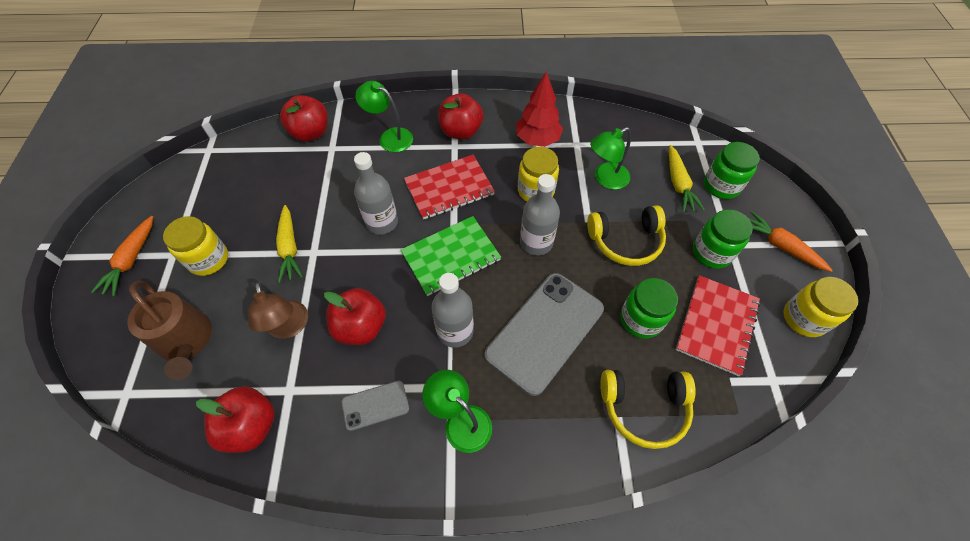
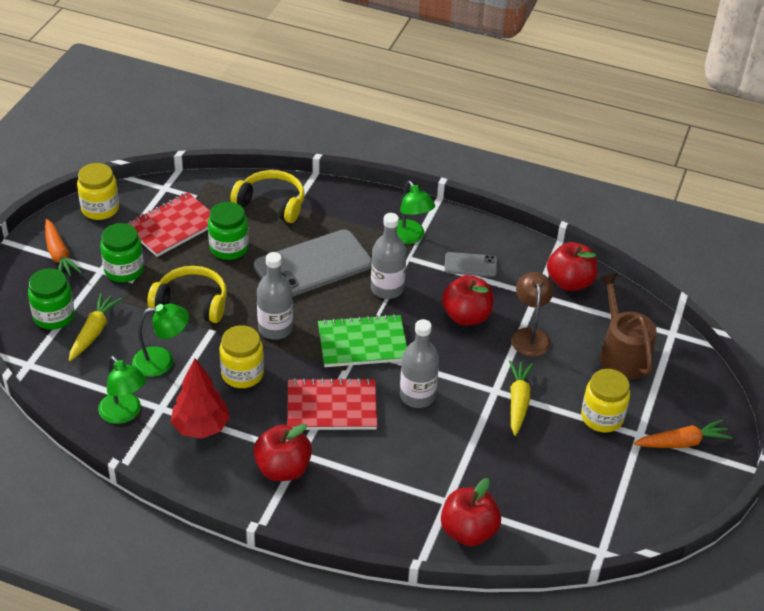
camera: 160 degrees left, 15 degrees down
orange carrot [91,216,153,296] -> orange carrot turned 45 degrees clockwise [634,419,733,448]
green lamp [355,81,413,152] -> green lamp moved to [98,356,147,424]

